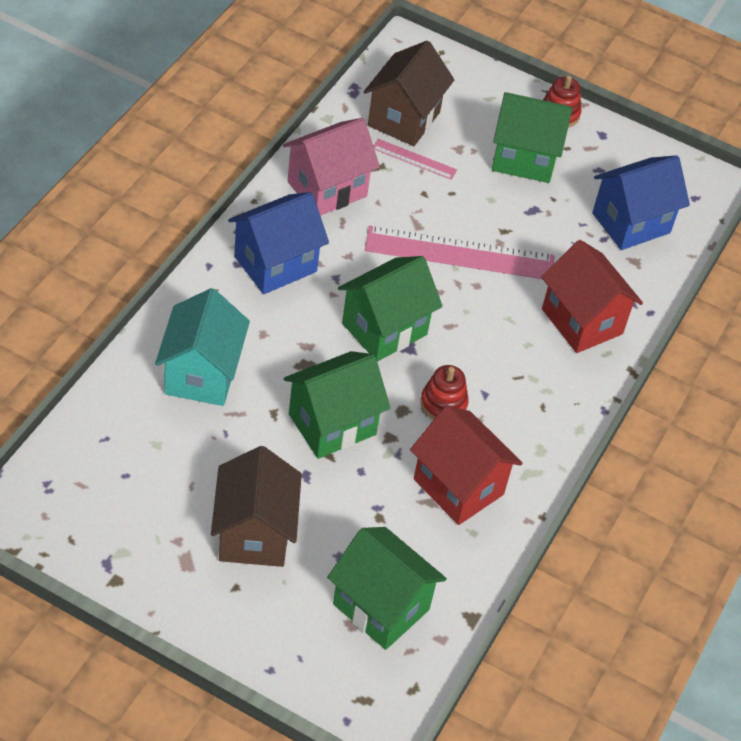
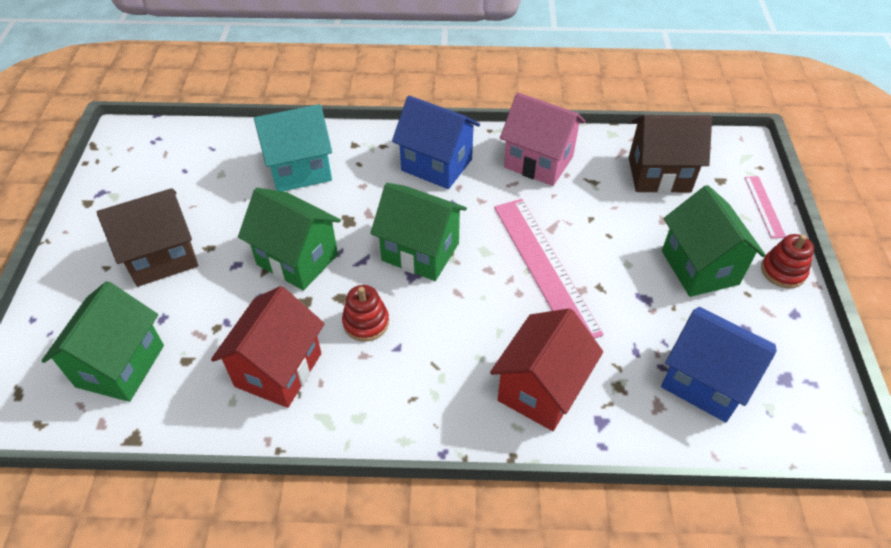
camera: 70 degrees right, 0 degrees up
pink ruler [373,139,457,180] -> pink ruler moved to [745,176,786,238]

